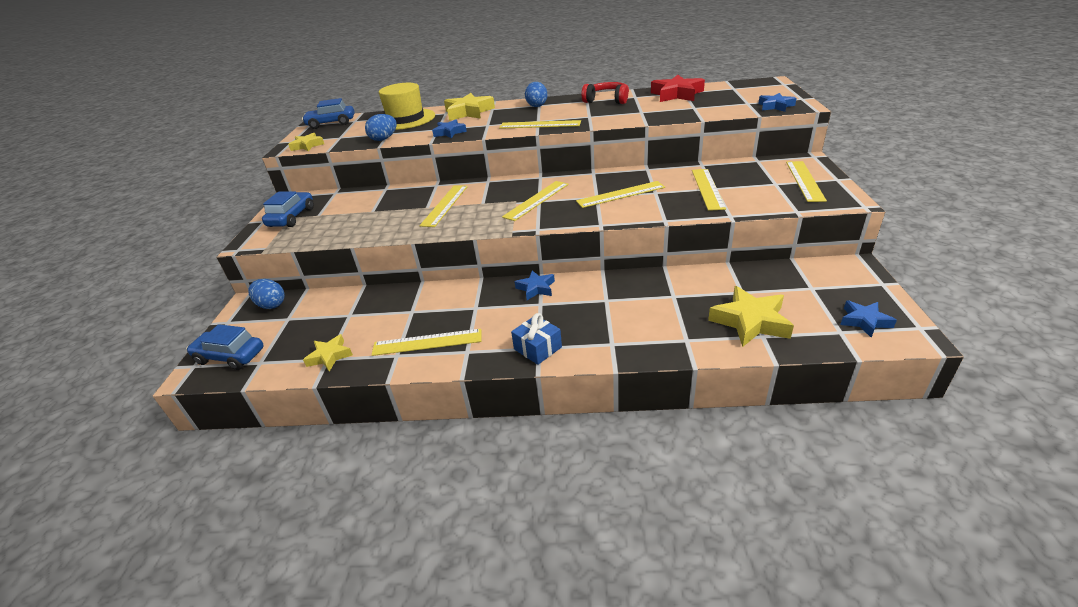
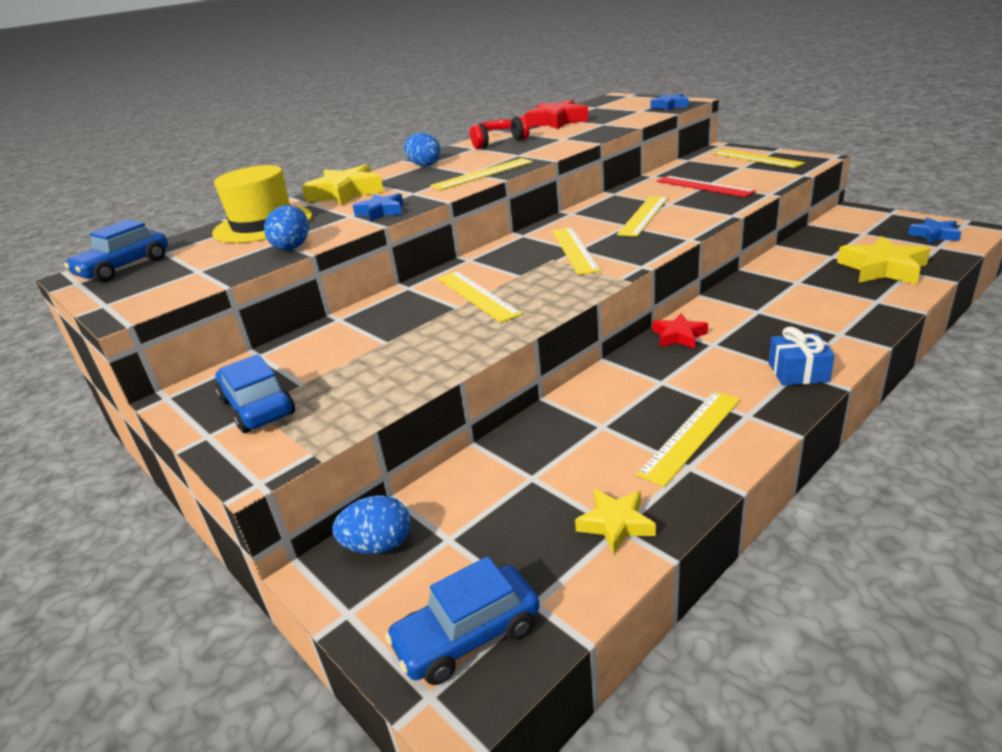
camera: 45 degrees left, 5 degrees down
yellow star [288,133,324,151] -> none
blue star [515,270,555,300] -> red star [653,313,708,349]
yellow ruler [692,169,726,211] -> red ruler [657,176,756,197]

